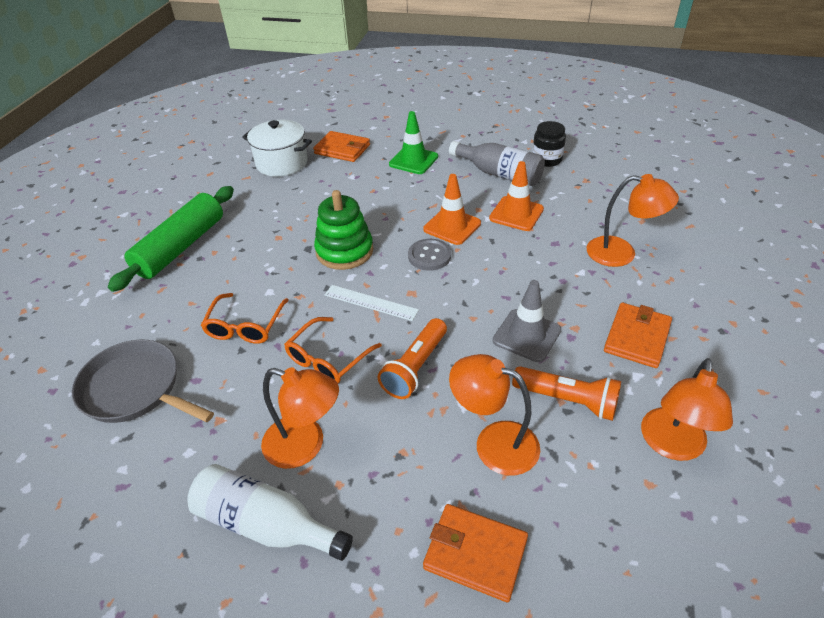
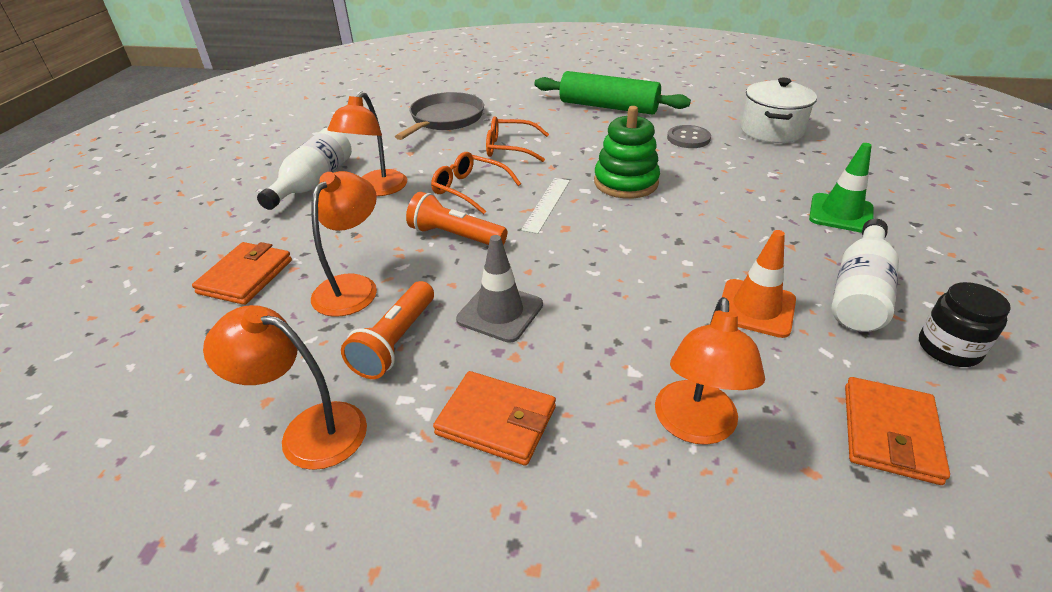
camera: 85 degrees right, 5 degrees down
orange wallet [313,131,370,162] -> orange wallet moved to [845,377,950,485]
grey button [408,239,451,271] -> grey button moved to [667,125,711,148]
orange traffic cone [423,174,481,245] -> none
grey bottle [449,141,545,186] -> white bottle [832,219,899,332]

